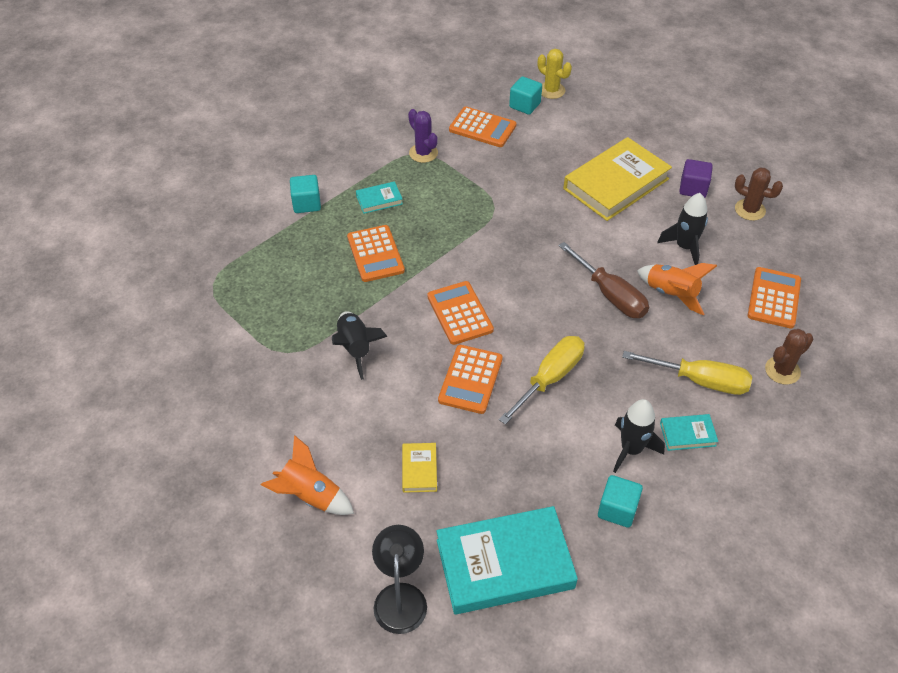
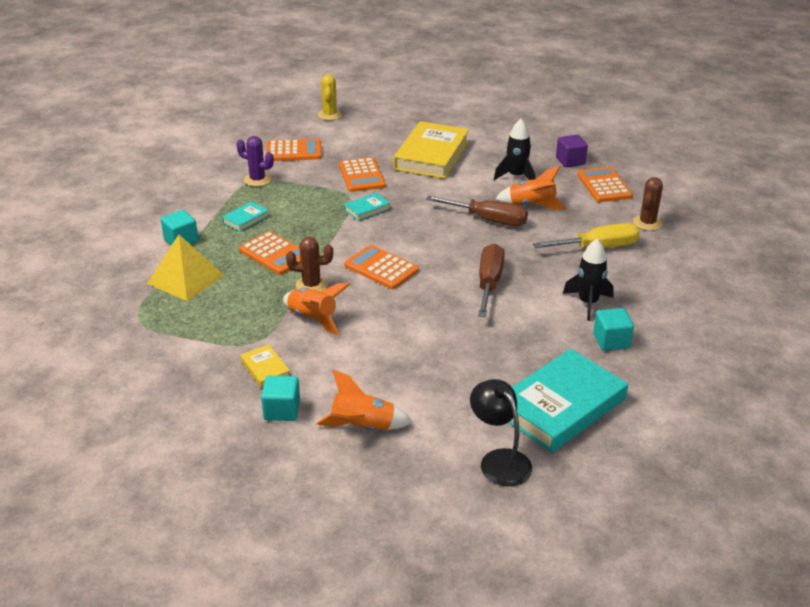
camera: 30 degrees left, 15 degrees down
black rocket [332,311,388,380] -> orange rocket [283,283,350,335]
yellow book [402,443,437,493] -> yellow book moved to [240,344,290,388]
orange calculator [438,345,503,414] -> orange calculator moved to [339,157,386,192]
yellow screwdriver [499,336,584,425] -> brown screwdriver [478,243,505,317]
turquoise cube [509,76,542,115] -> turquoise cube moved to [261,376,300,421]
yellow cactus [538,49,572,99] -> yellow cactus turned 75 degrees clockwise [318,74,342,120]
turquoise book [660,414,718,451] -> turquoise book moved to [344,193,390,221]
purple cube [679,159,713,198] -> purple cube moved to [556,135,588,167]
brown cactus [735,168,783,221] -> brown cactus moved to [286,237,333,291]
none -> yellow pyramid [147,235,224,301]

